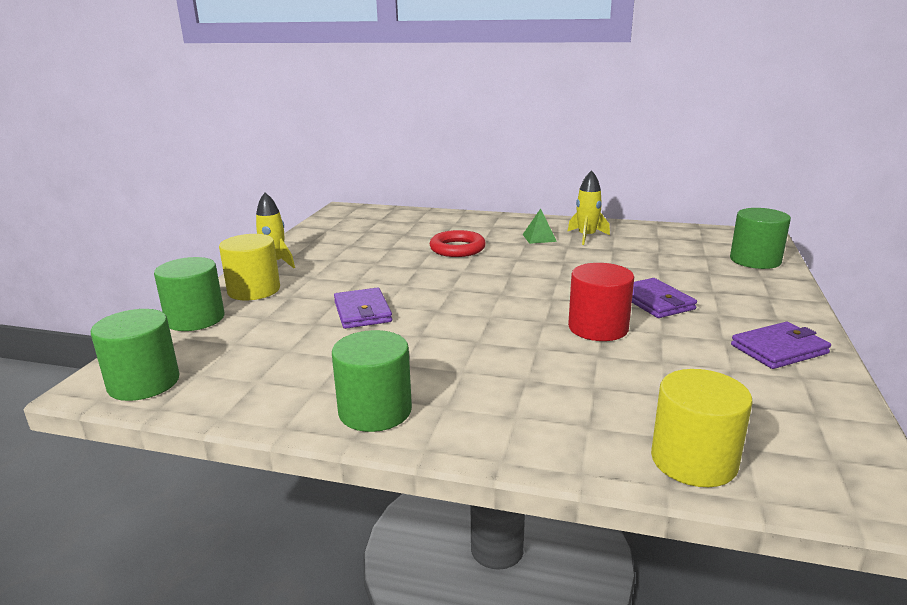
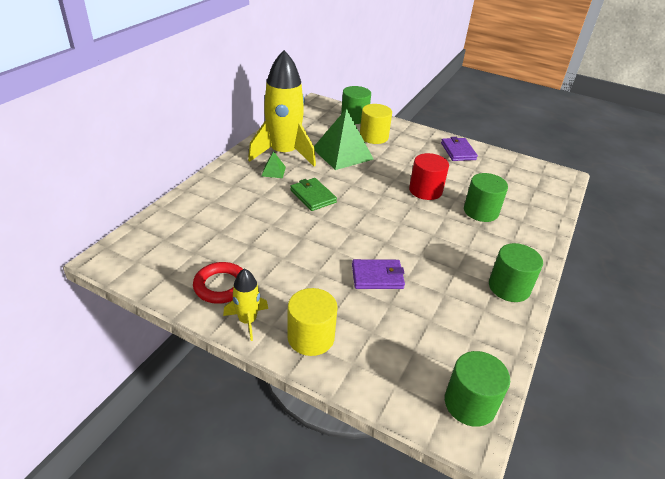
camera: 80 degrees left, 15 degrees up
green cylinder [154,257,225,331] -> green cylinder moved to [464,173,508,222]
red ring [430,230,486,257] -> red ring moved to [193,262,243,304]
yellow rocket [567,170,610,245] -> yellow rocket [248,50,316,166], size x2.13
purple wallet [632,278,697,318] -> none
yellow cylinder [651,369,753,487] -> yellow cylinder moved to [360,104,392,144]
none -> green wallet [290,178,337,211]
none -> green pyramid [314,108,374,170]

